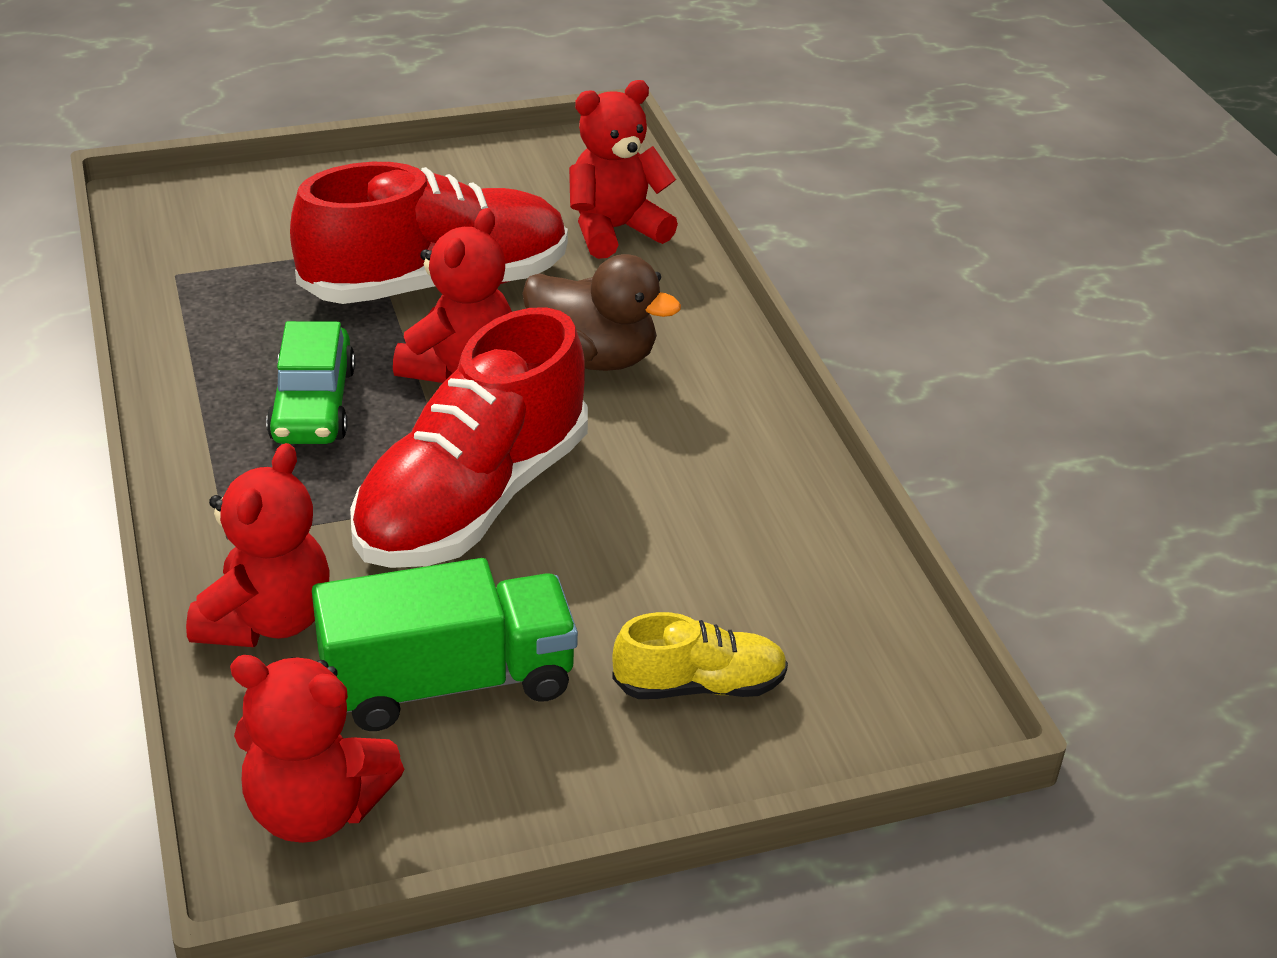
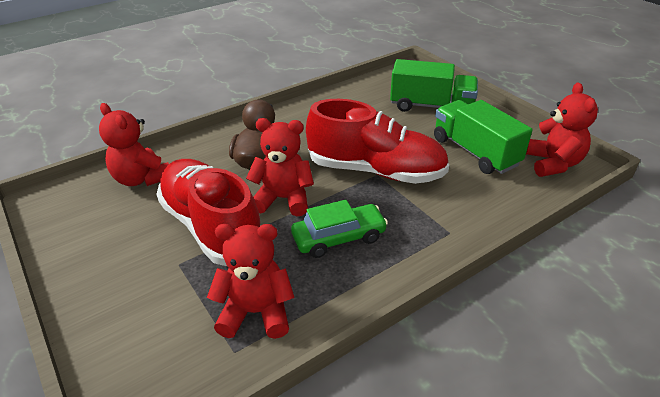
camera: 105 degrees left, 0 degrees up
red teddy bear [186,443,330,647] -> red teddy bear moved to [207,224,295,339]
yellow shoe [612,612,788,699] -> green truck [390,59,478,112]

